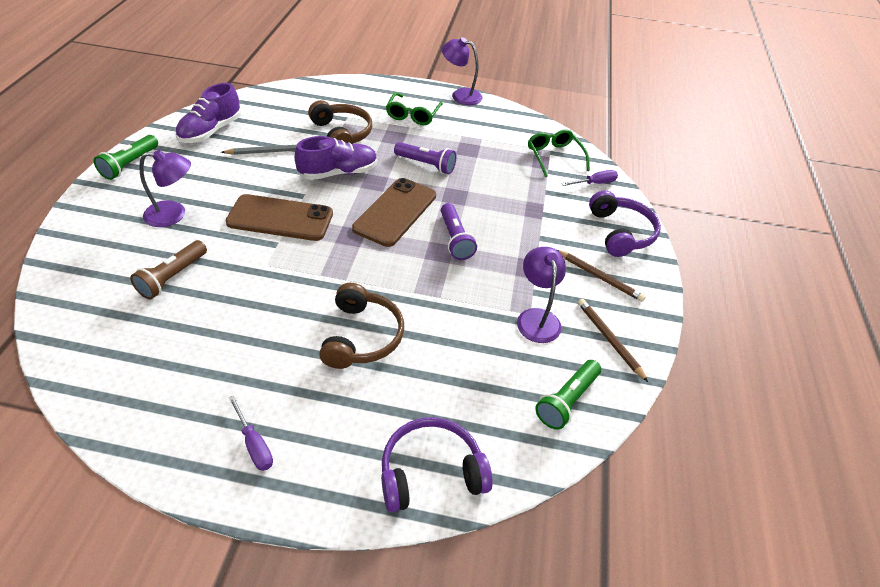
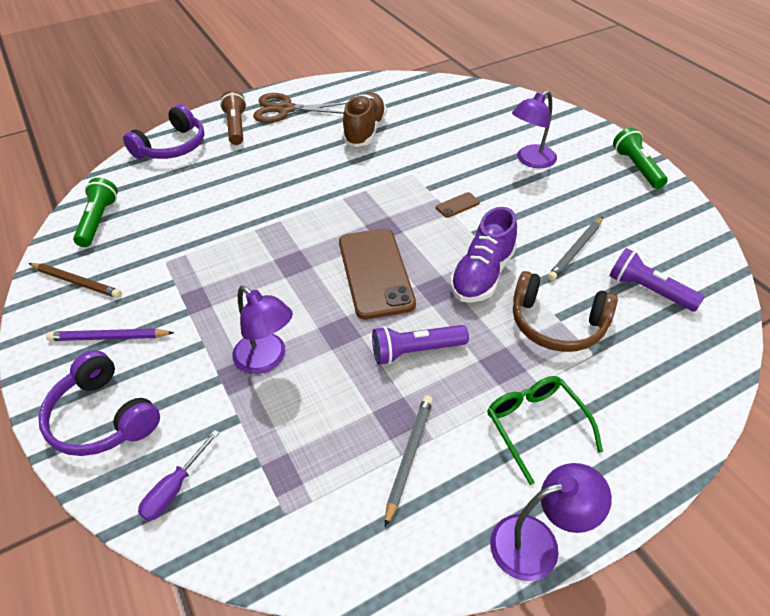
camera: 145 degrees right, 0 degrees up
brown flashlight [130,240,207,299] -> brown flashlight moved to [220,90,247,145]
purple shoe [175,83,241,143] -> none
brown phone [226,194,333,241] -> brown phone [436,192,480,218], size x0.40
purple screwdriver [228,395,273,471] -> brown scissors [253,93,347,123]
brown headphones [319,283,404,369] -> none
purple flashlight [441,203,477,260] -> purple flashlight moved to [609,248,705,312]
purple lamp [517,247,566,343] -> purple lamp moved to [233,286,293,374]
green glasses [528,129,590,177] -> none
brown pencil [557,250,646,302] -> purple pencil [46,329,174,341]
none -> brown shoe [342,92,387,147]
none -> grey pencil [385,395,433,527]

